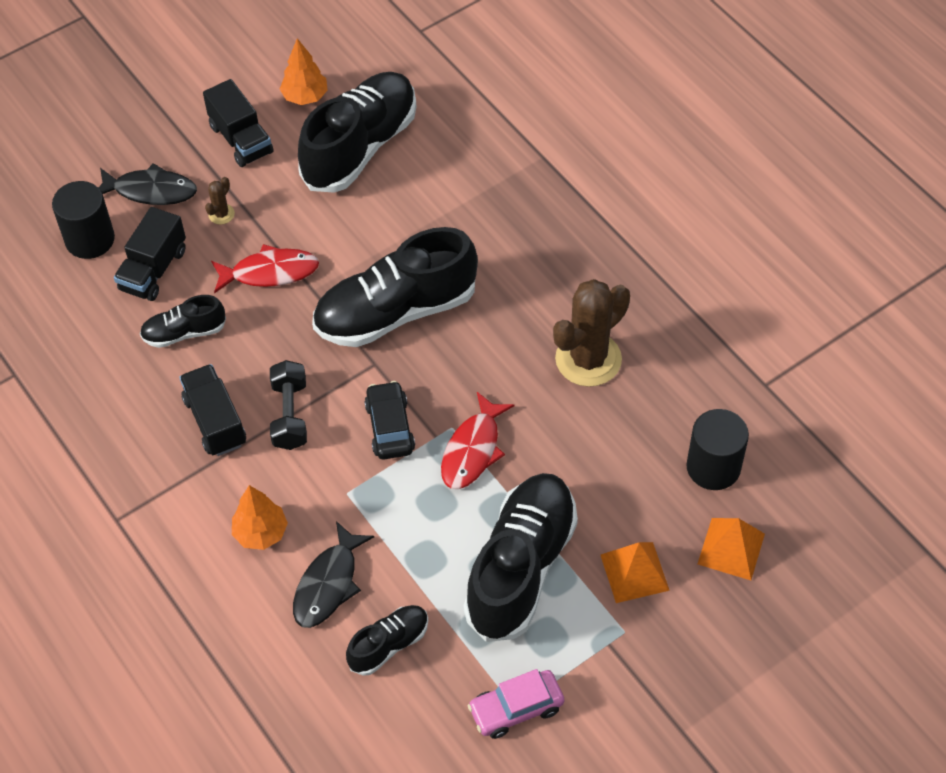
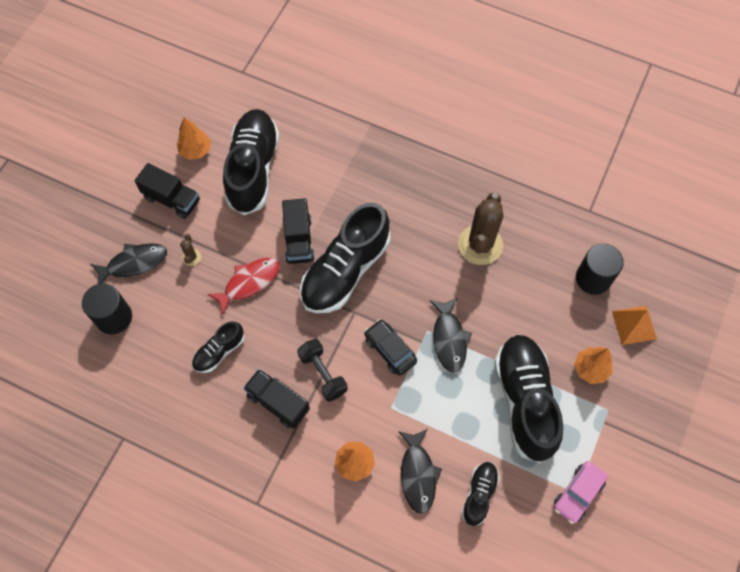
camera: 30 degrees left, 10 degrees up
black truck [114,207,186,301] -> black truck moved to [282,198,315,264]
red fish [441,392,515,489] -> black fish [430,298,472,373]
orange pyramid [601,542,670,603] -> orange tree [574,347,613,384]

